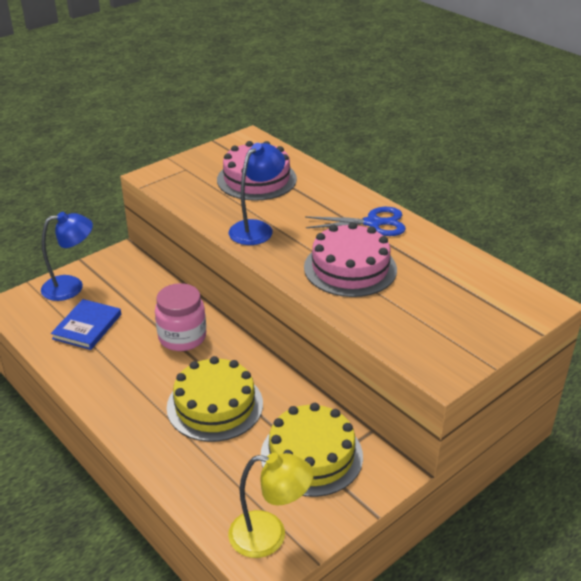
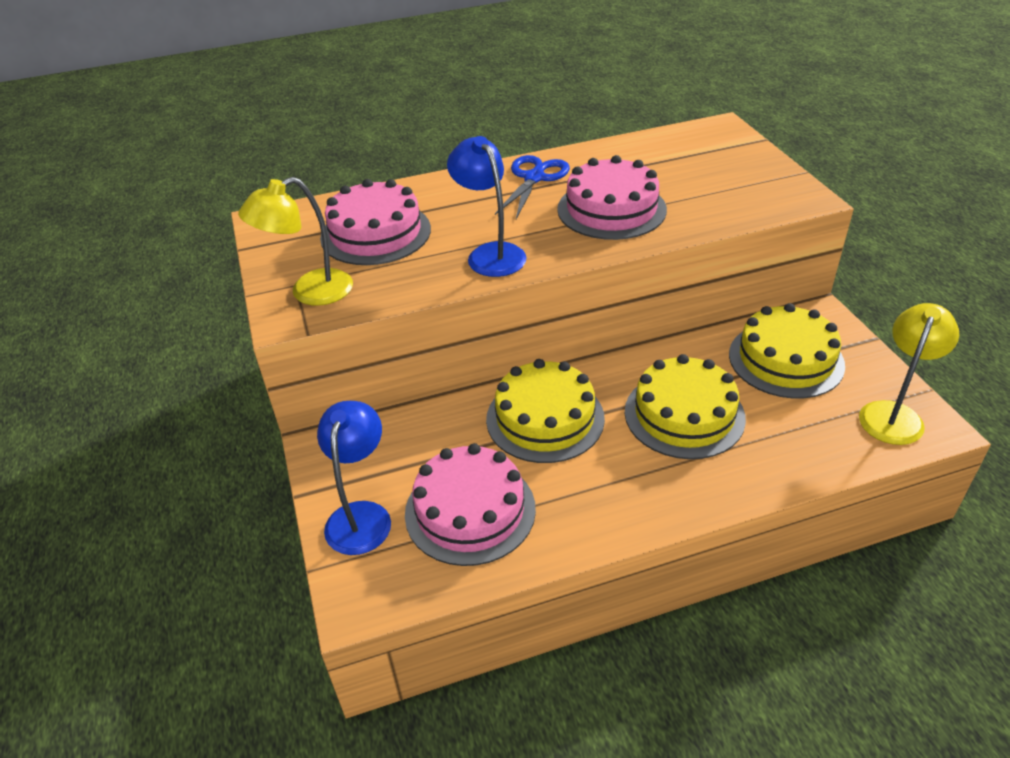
camera: 65 degrees left, 5 degrees up
blue book [51,299,121,350] -> pink cake [405,443,536,566]
pink jar [155,283,206,351] -> yellow cake [486,359,605,463]
none -> yellow lamp [238,177,353,306]

